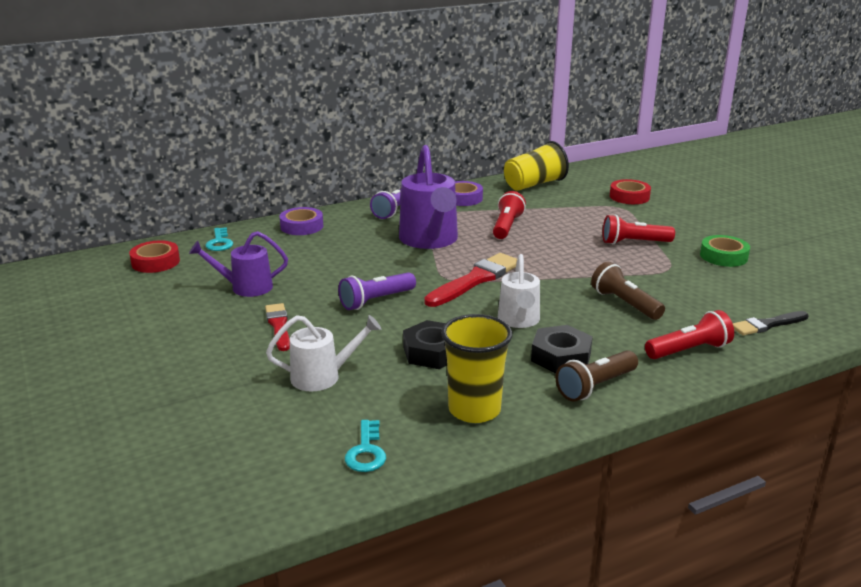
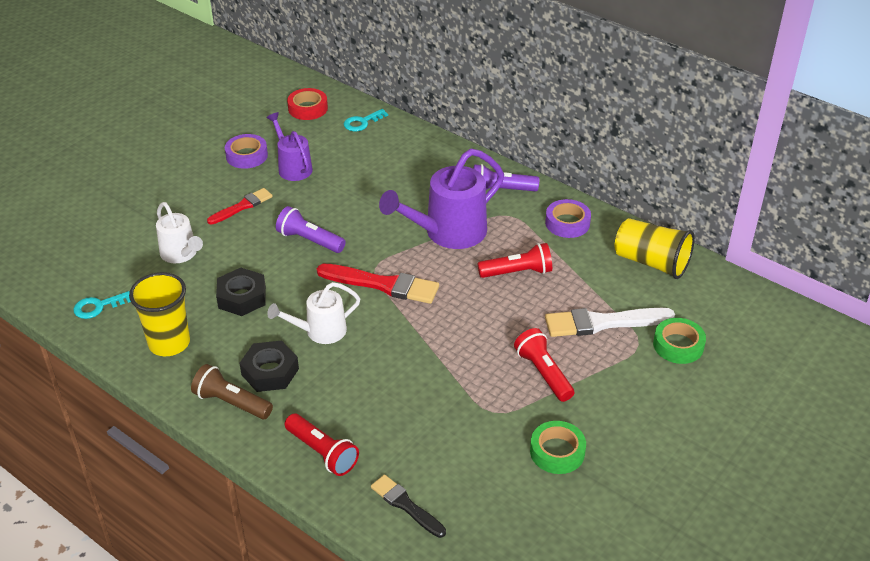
camera: 65 degrees right, 15 degrees up
purple tape [280,207,323,235] -> purple tape moved to [225,134,268,169]
brown flashlight [591,262,665,320] -> none
red tape [610,179,651,204] -> green tape [653,318,706,364]
none -> white brush [545,308,675,337]

